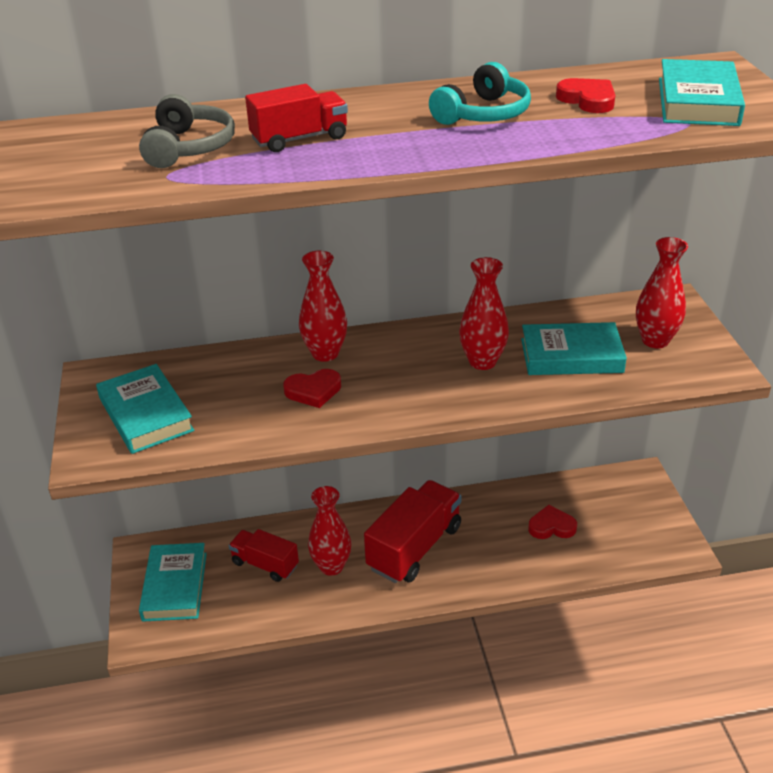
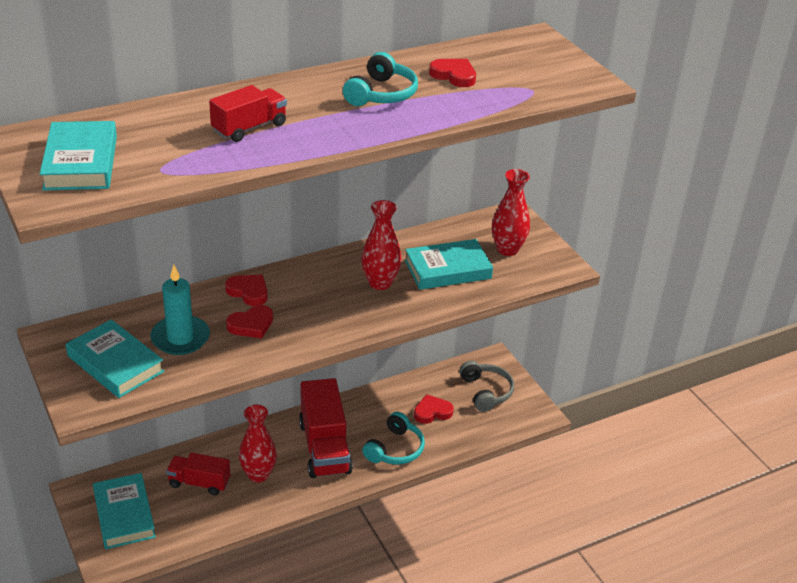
camera: 20 degrees left, 0 degrees up
grey headphones [139,94,235,168] -> grey headphones moved to [459,361,514,412]
red vase [299,251,347,362] -> red heart [225,275,268,306]
red truck [364,480,462,583] -> red truck turned 150 degrees clockwise [299,378,353,478]
turquoise book [659,59,745,126] -> turquoise book moved to [40,121,117,190]
none -> turquoise candle [150,265,210,355]
none -> turquoise headphones [362,412,425,465]

